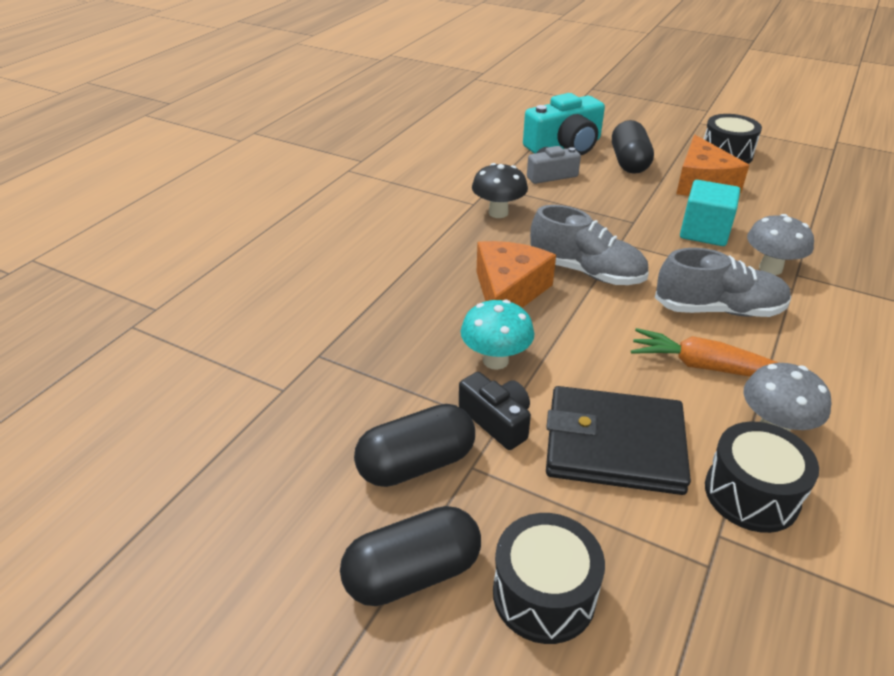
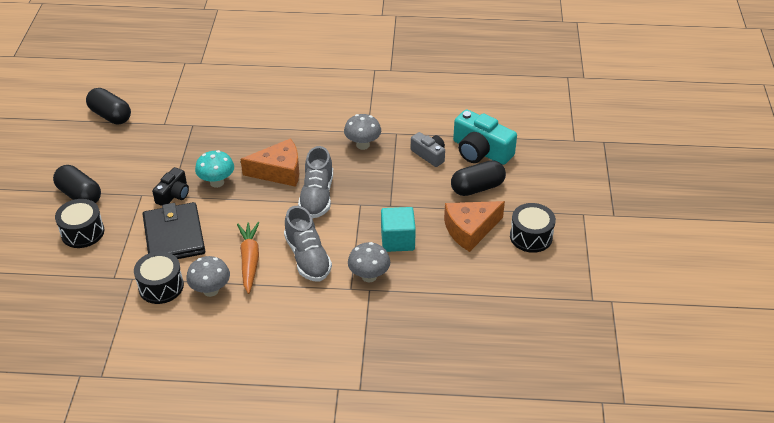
camera: 65 degrees right, 5 degrees up
black capsule [354,404,475,487] -> black capsule moved to [86,88,131,125]
black mushroom [472,163,528,218] -> grey mushroom [344,114,381,150]

